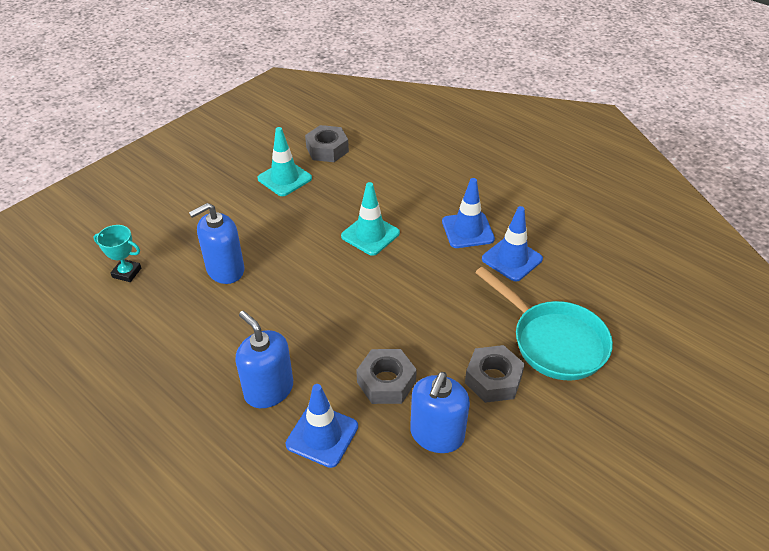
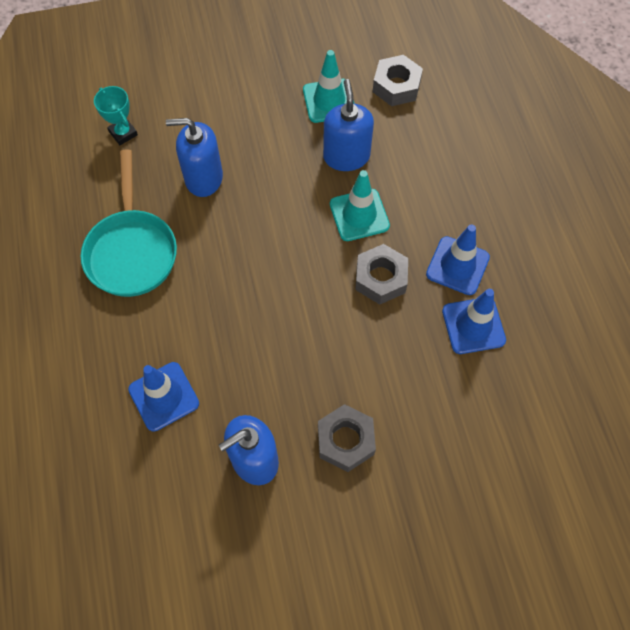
camera: 35 degrees right, 20 degrees up
blue soap dispenser [235,311,293,408] -> blue soap dispenser moved to [323,79,374,171]
grey nut [356,349,417,404] -> grey nut moved to [355,244,408,305]
turquoise pan [475,267,613,381] -> turquoise pan moved to [81,149,177,297]

